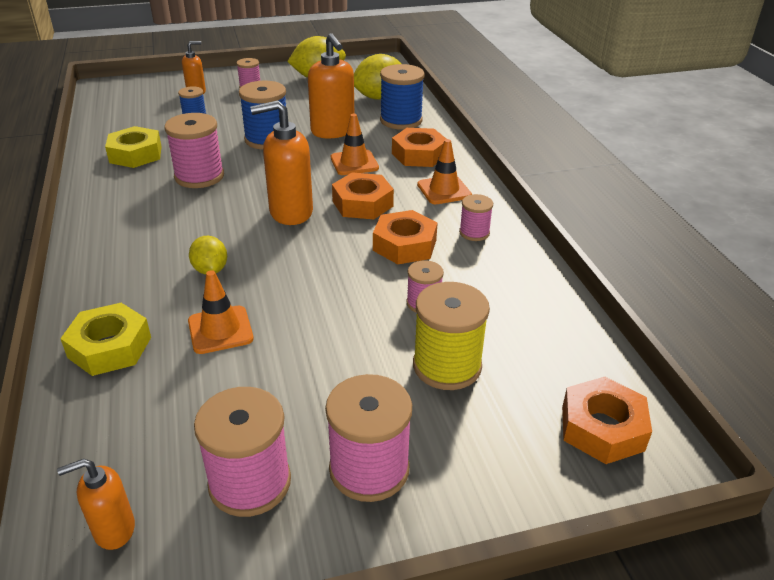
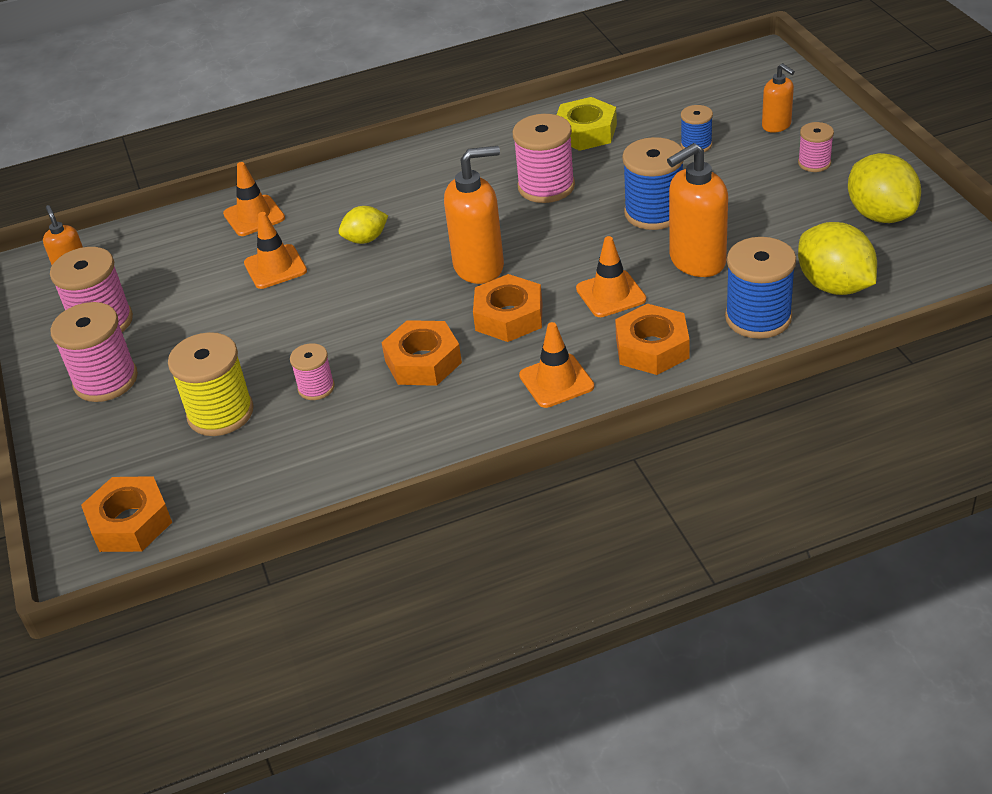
camera: 90 degrees right, 5 degrees up
yellow nut [60,303,151,376] -> orange traffic cone [223,162,285,236]
orange soap dispenser [250,100,313,225] -> orange soap dispenser turned 90 degrees clockwise [444,146,504,284]
pink spool [459,194,493,241] -> none

